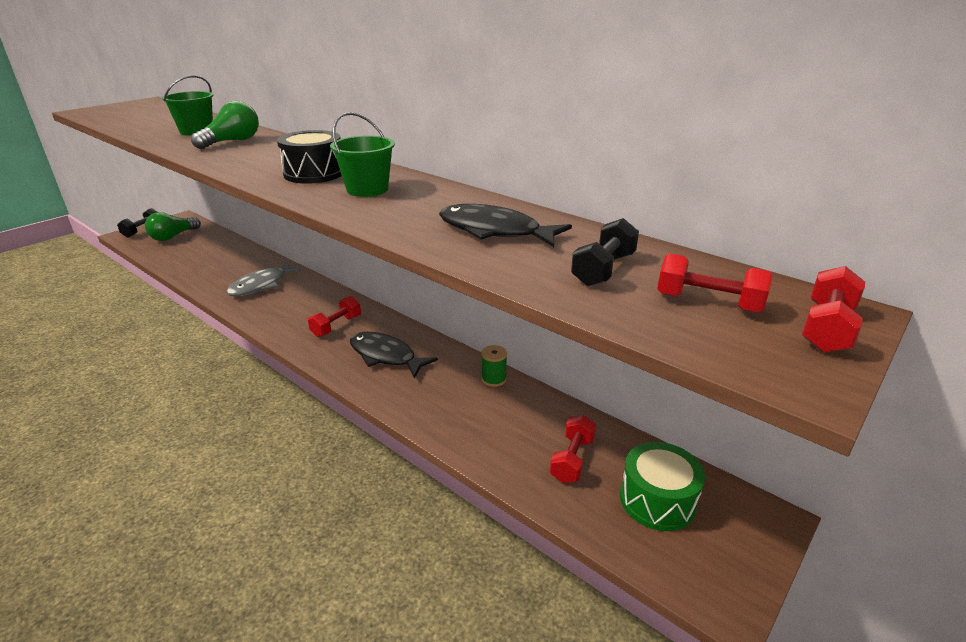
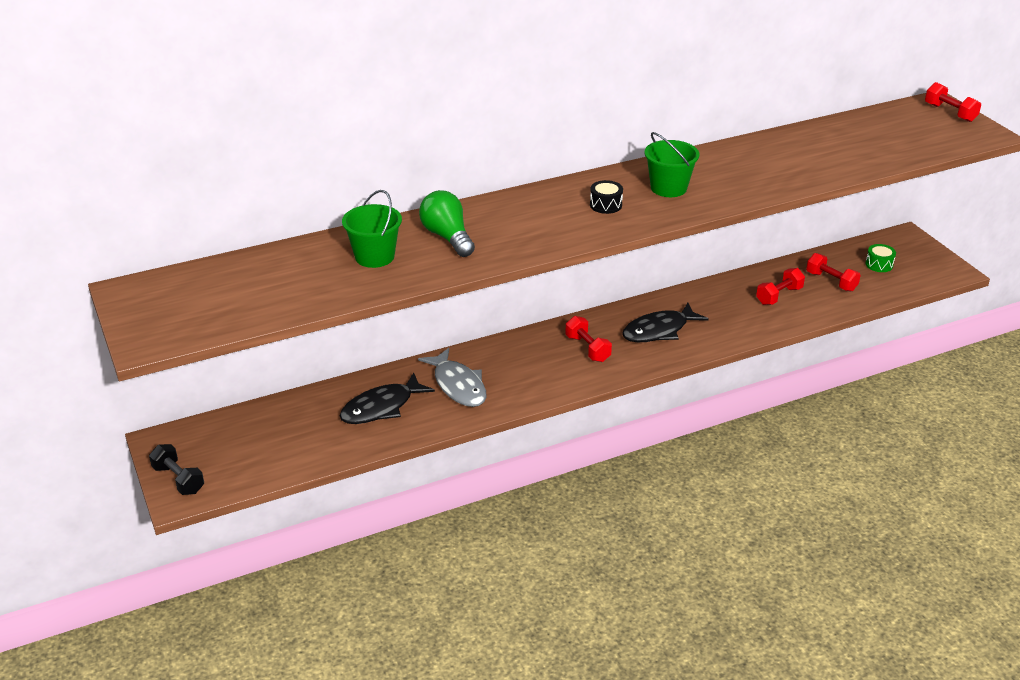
camera: 65 degrees left, 5 degrees up
green light bulb [145,212,201,241] -> none
black drum [277,130,342,184] -> black drum [590,180,623,214], size x0.56
black fish [439,204,572,247] -> black fish moved to [340,372,435,424]
green spool [481,345,507,387] -> none
black dumbbell [571,218,639,286] -> none
green drum [620,442,705,531] -> green drum [865,244,896,272], size x0.56
red dumbbell [657,254,772,313] -> red dumbbell moved to [756,268,805,305]

